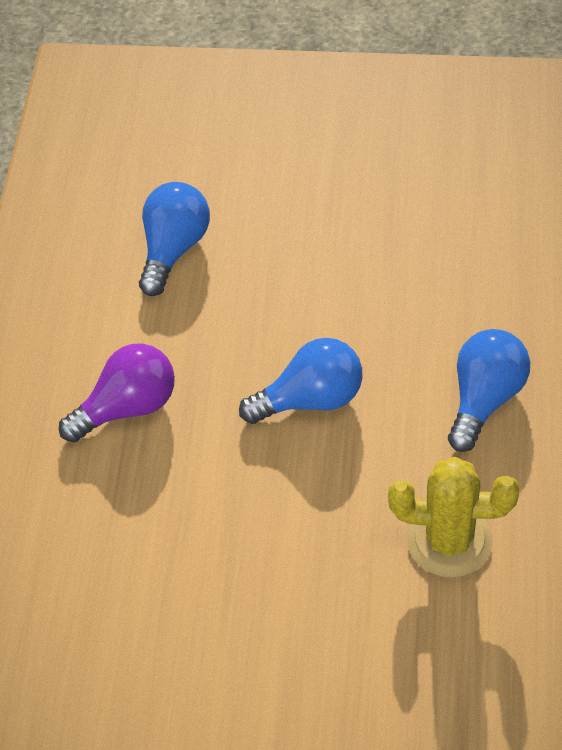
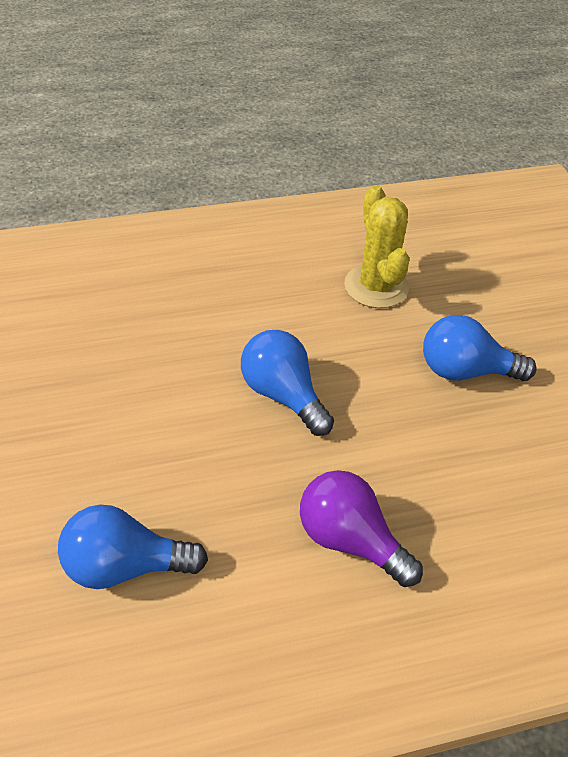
camera: 115 degrees left, 5 degrees down
blue light bulb [448,329,530,452] -> blue light bulb moved to [423,315,537,381]

